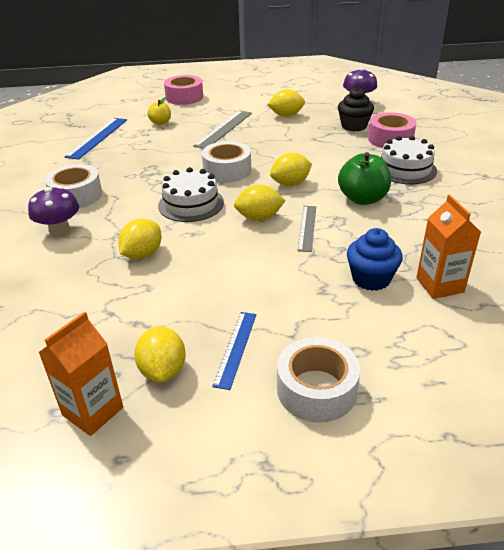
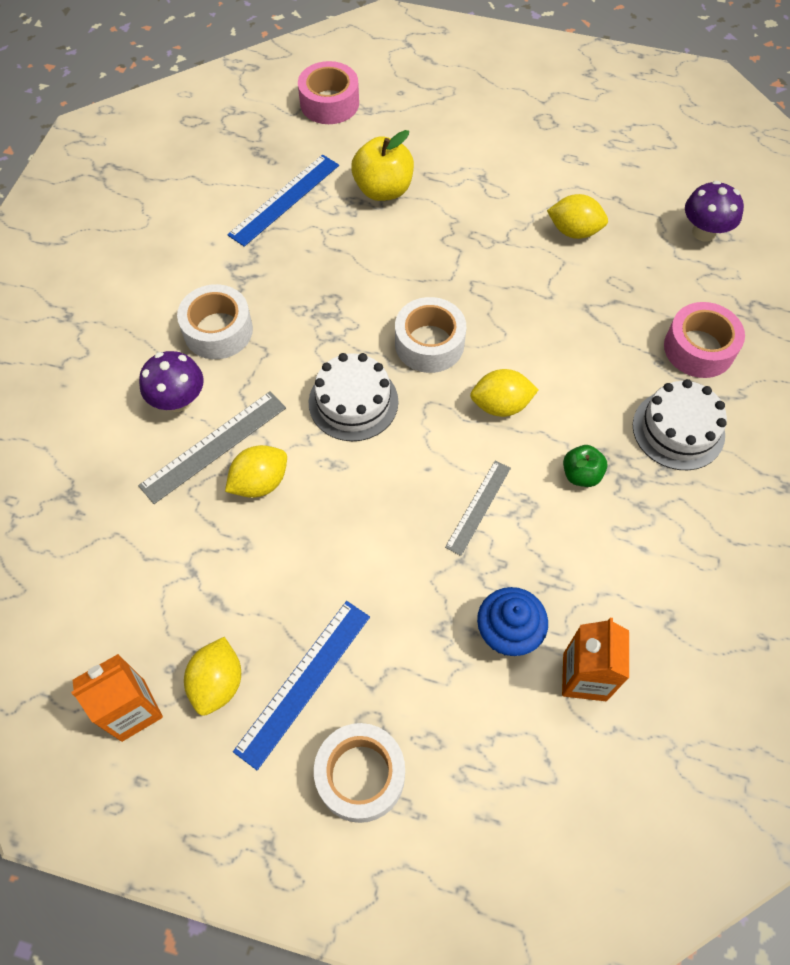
camera: 20 degrees right, 25 degrees up
yellow apple [147,97,171,125] -> yellow apple [351,130,414,201], size x1.71
pink tape [164,75,203,105] -> pink tape moved to [298,61,359,124]
grey ruler [193,110,252,149] -> grey ruler moved to [138,391,286,504]
blue ruler [212,312,256,390] -> blue ruler [233,601,370,770], size x1.53
yellow lemon [234,185,286,221] -> none
black cupcake [338,87,374,132] -> none
green apple [338,152,391,205] -> green apple [563,445,607,487], size x0.58

